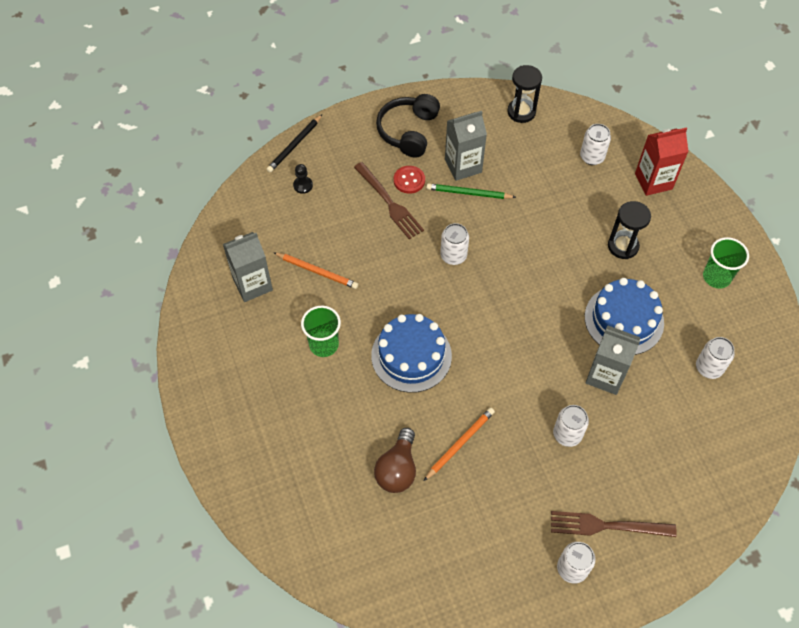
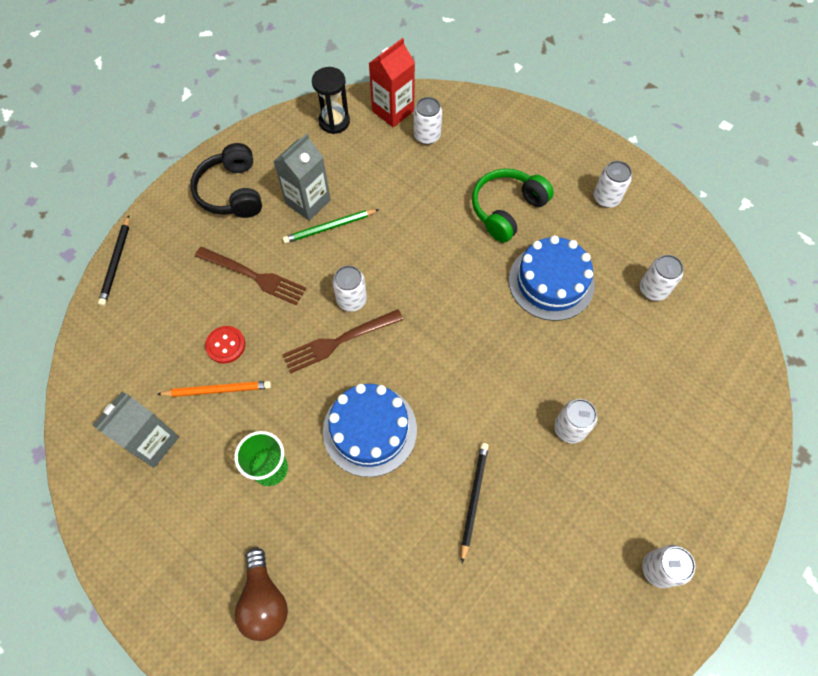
camera: 30 degrees left, 5 degrees up
black pawn [293,164,313,194] -> none
brown light bulb [374,428,416,493] -> brown light bulb moved to [234,548,288,641]
red button [394,166,425,194] -> red button moved to [205,326,245,364]
orange pencil [424,408,495,481] -> black pencil [461,443,489,563]
brown fork [551,511,677,537] -> brown fork moved to [282,309,404,374]
grey carton [585,325,640,395] -> none
black hourglass [608,201,651,259] -> green headphones [472,169,554,243]
red carton [635,127,689,196] -> red carton moved to [369,38,415,128]
green cup [703,237,749,288] -> white can [593,161,632,208]

